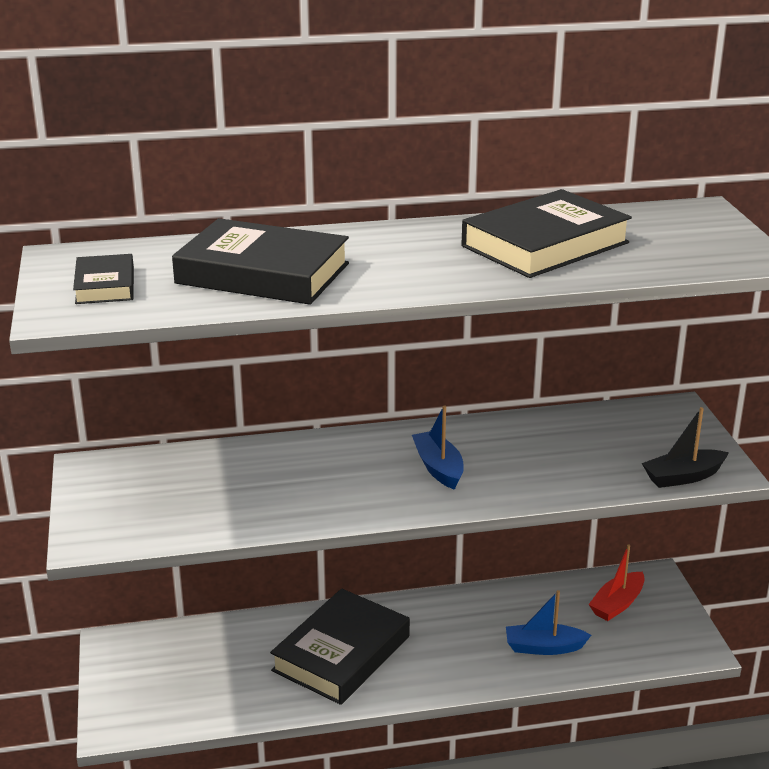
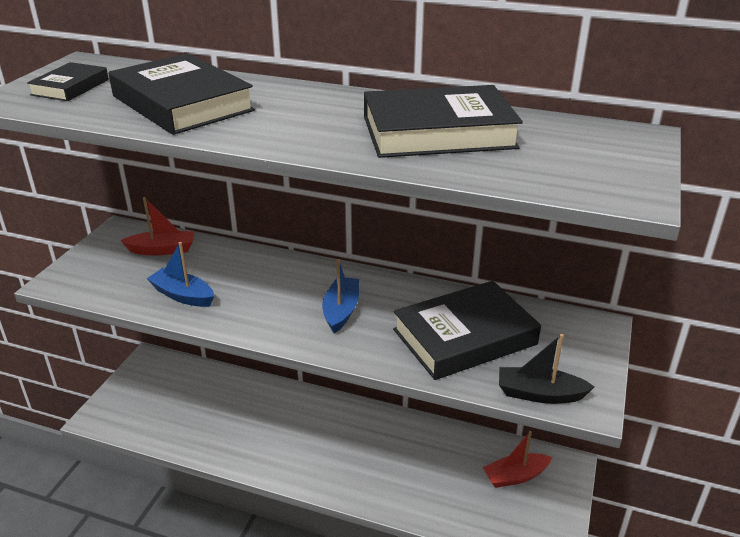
camera: 30 degrees right, 5 degrees up
black book [270,588,410,705] -> black book moved to [393,281,541,380]
blue boat [506,590,591,655] -> blue boat moved to [147,242,214,307]
none -> red boat [120,197,195,255]

